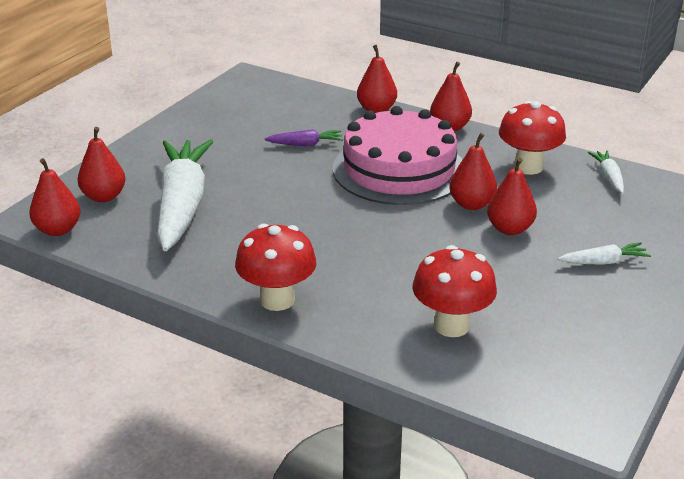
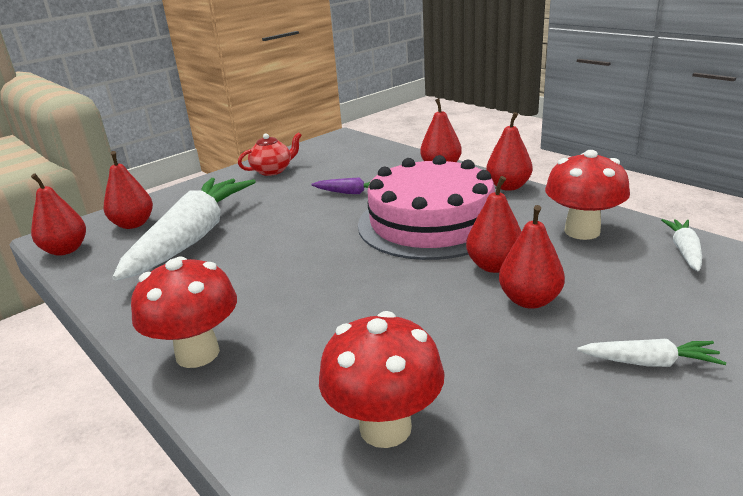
camera: 20 degrees right, 5 degrees down
none -> red teapot [238,132,302,176]

